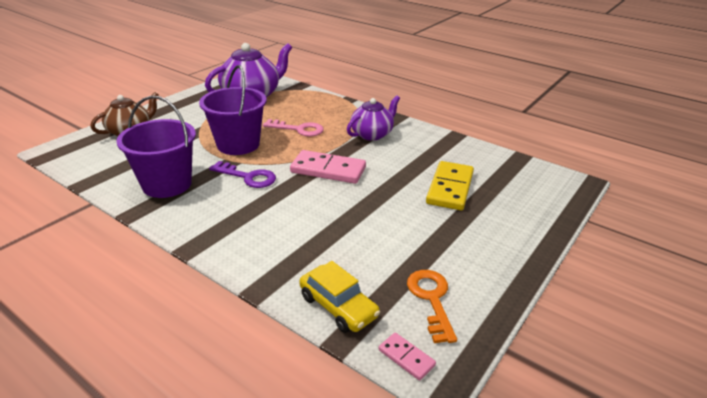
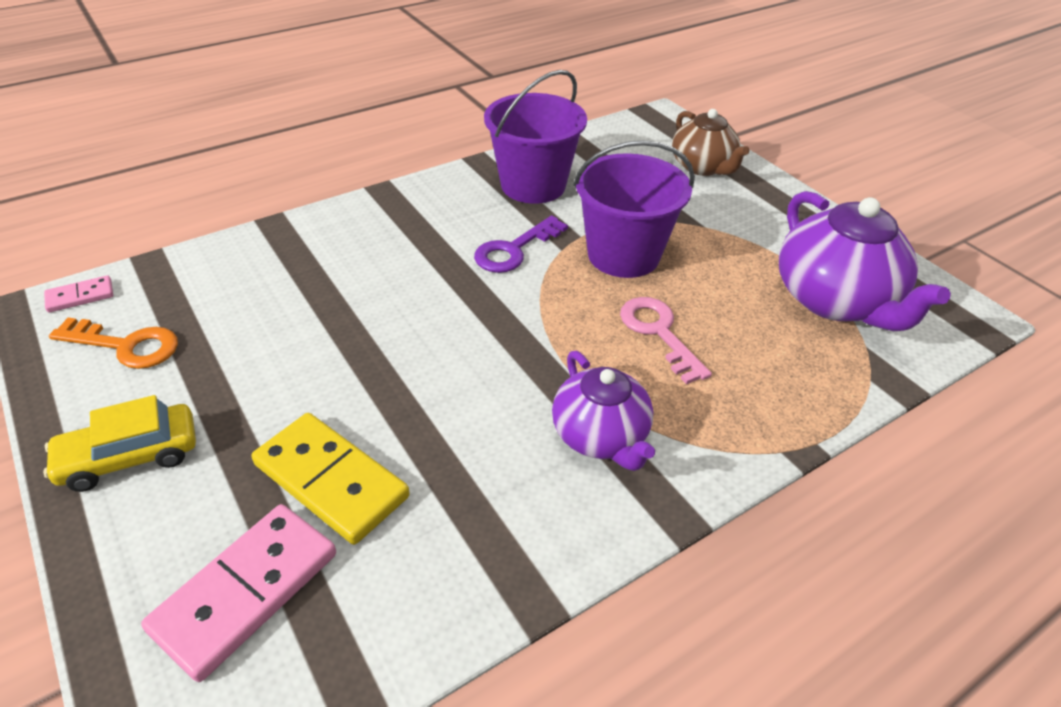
camera: 110 degrees right, 10 degrees up
pink key [263,119,324,137] -> pink key turned 120 degrees clockwise [620,297,712,384]
pink domino [290,150,366,184] -> pink domino moved to [141,504,336,682]
yellow car [299,261,380,333] -> yellow car moved to [43,395,196,492]

